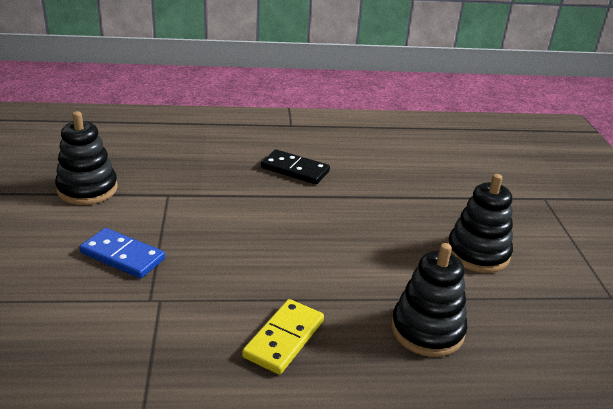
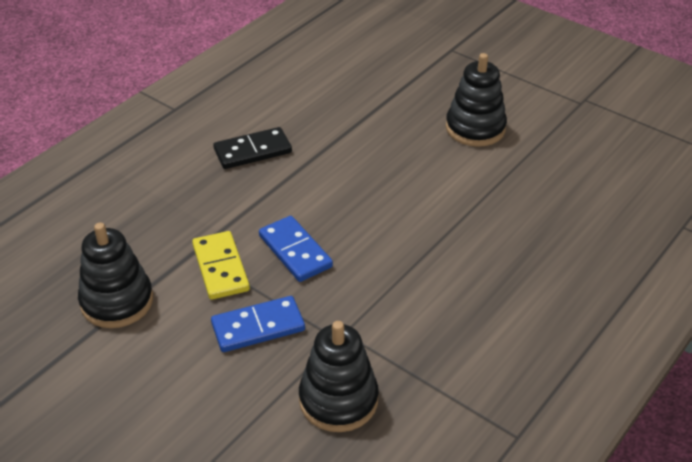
camera: 45 degrees left, 10 degrees up
yellow domino [242,299,324,375] -> yellow domino moved to [192,231,250,300]
black stacking toy [391,243,468,357] -> black stacking toy moved to [299,321,379,432]
none -> blue domino [259,216,333,282]

